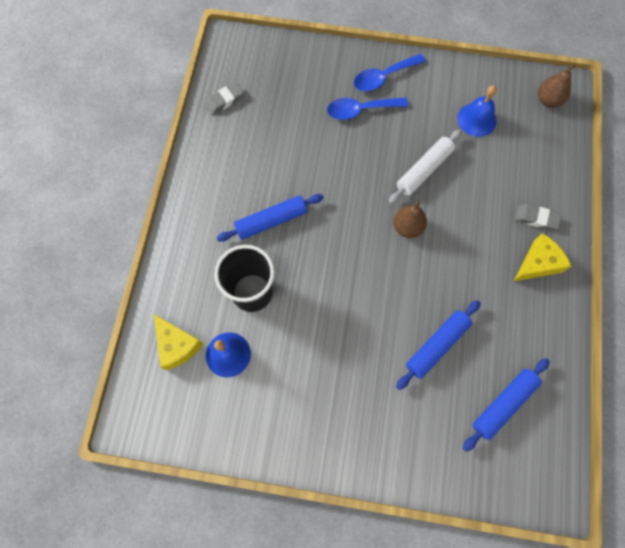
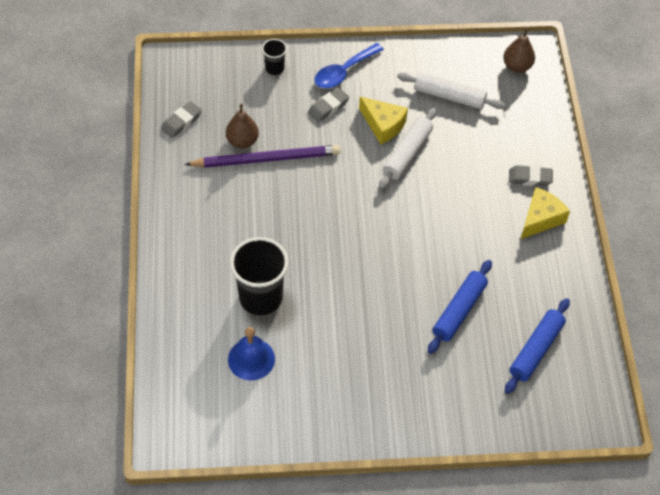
camera: 15 degrees left, 15 degrees down
yellow cheese [154,314,203,370] -> yellow cheese moved to [359,97,408,144]
blue rolling pin [216,194,323,242] -> none
blue spoon [327,97,408,120] -> grey eraser [308,88,349,122]
brown pear [393,200,427,238] -> brown pear moved to [226,104,259,148]
blue bell [457,85,497,137] -> white rolling pin [397,72,505,109]
none -> purple pencil [185,145,340,168]
none -> black cup [262,39,287,75]

